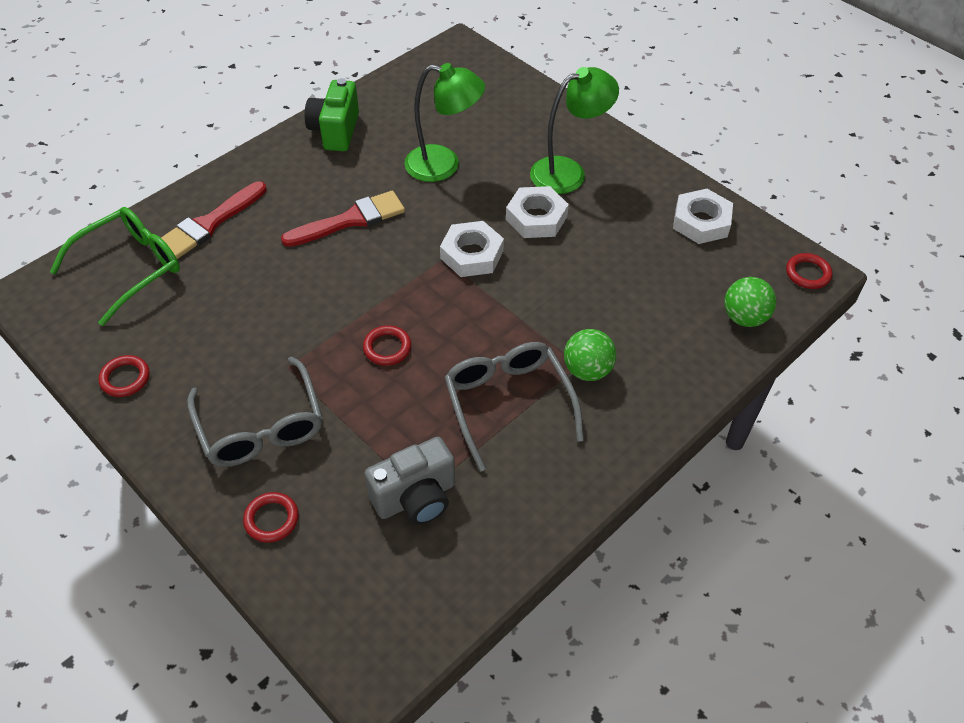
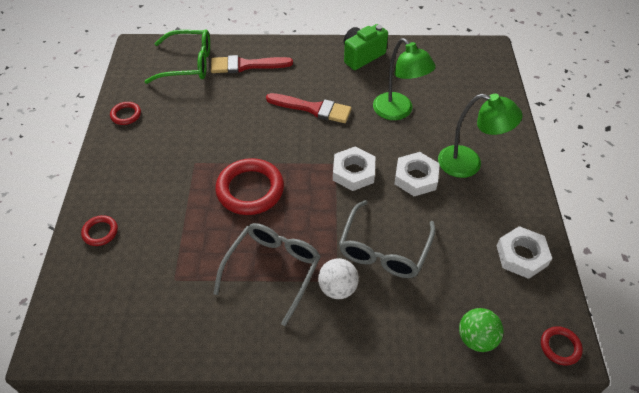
camera: 45 degrees right, 0 degrees up
grey glasses [187,357,322,467] -> grey glasses moved to [339,200,436,278]
red ring [363,325,411,366] -> red ring [215,158,284,215], size x2.02
grey camera [365,437,455,525] -> none
green ball [564,329,616,381] -> white ball [318,258,359,299]

